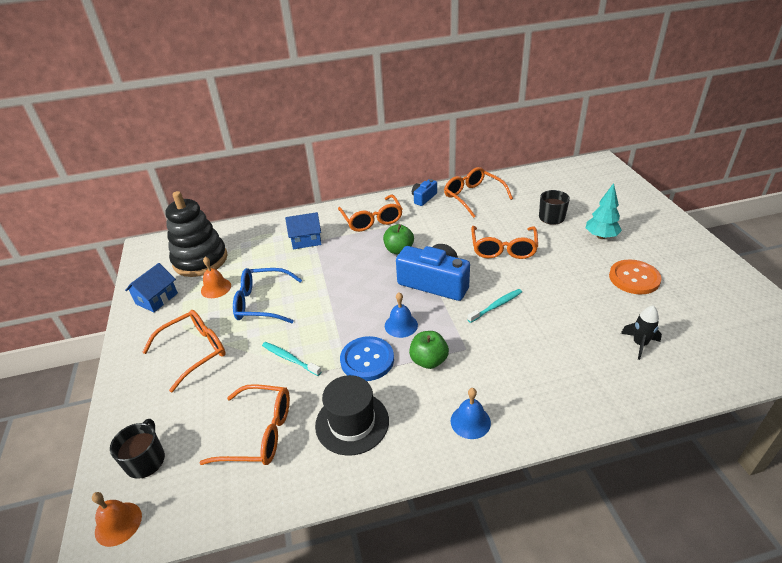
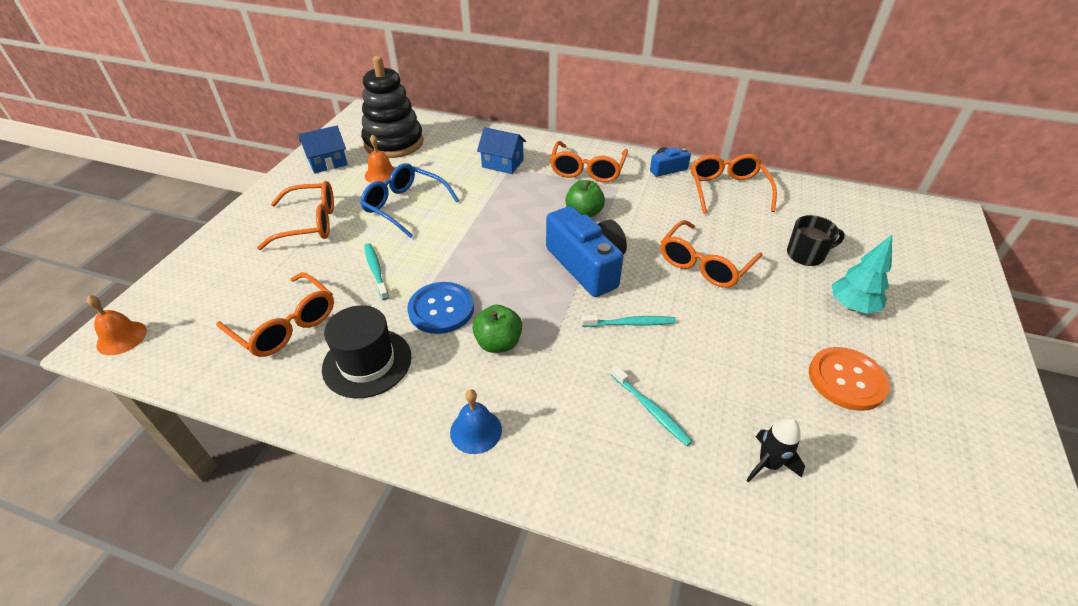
camera: 30 degrees right, 5 degrees up
black mug [110,419,165,479] -> none
blue bell [385,292,418,338] -> none
none -> turquoise toothbrush [610,365,693,446]

